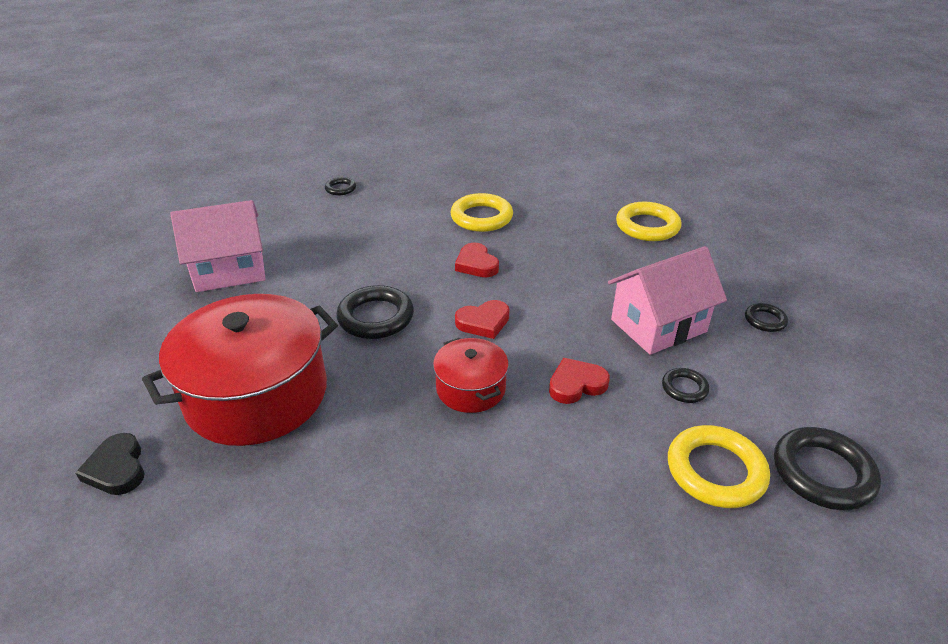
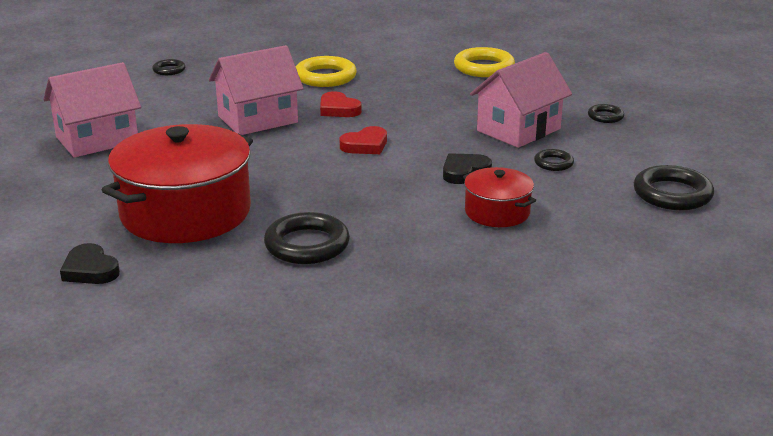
camera: 15 degrees left, 10 degrees down
black ring [336,285,414,339] -> black ring moved to [264,212,350,264]
red pot [433,338,509,413] -> red pot moved to [463,167,536,227]
red heart [549,358,610,404] -> black heart [443,153,492,184]
yellow ring [668,425,770,508] -> none
none -> pink house [209,45,303,135]

